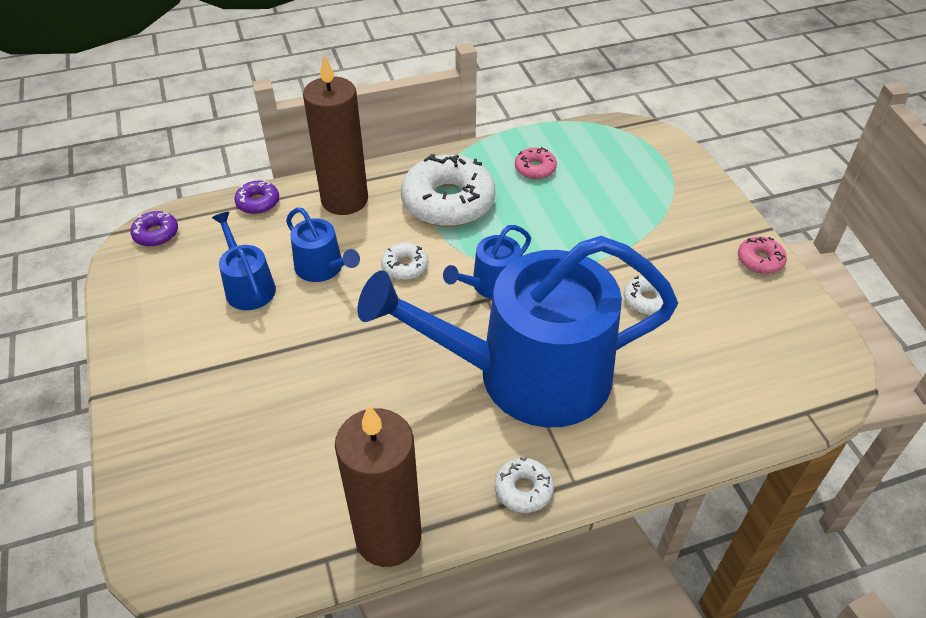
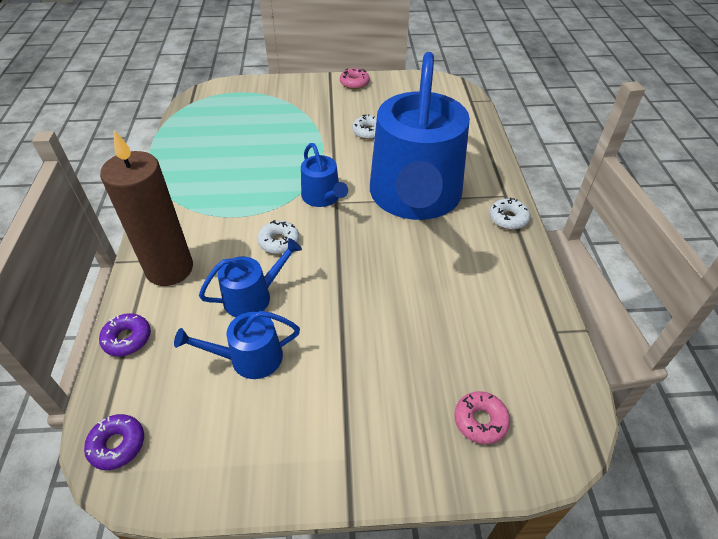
camera: 75 degrees left, 0 degrees up
brown candle [335,405,421,567] -> none
white donut [401,154,496,227] -> none
pink donut [515,147,557,179] -> pink donut moved to [455,391,510,444]

